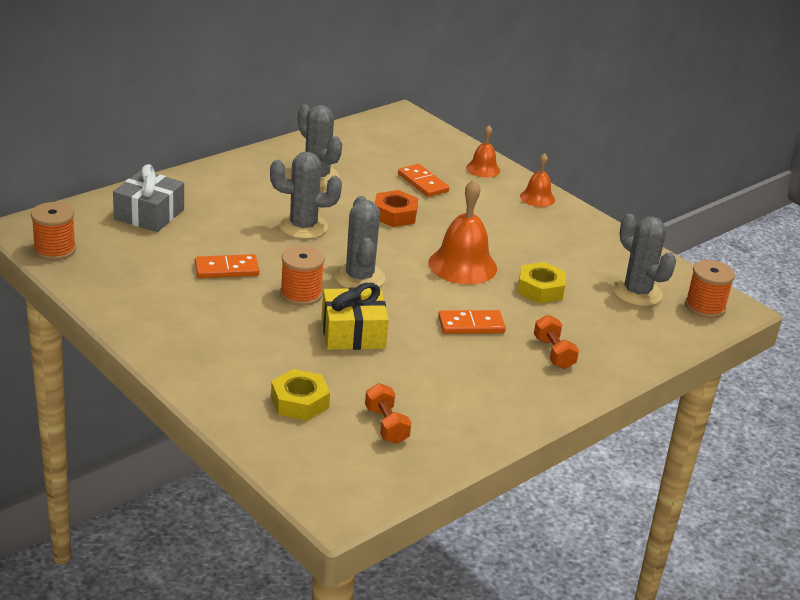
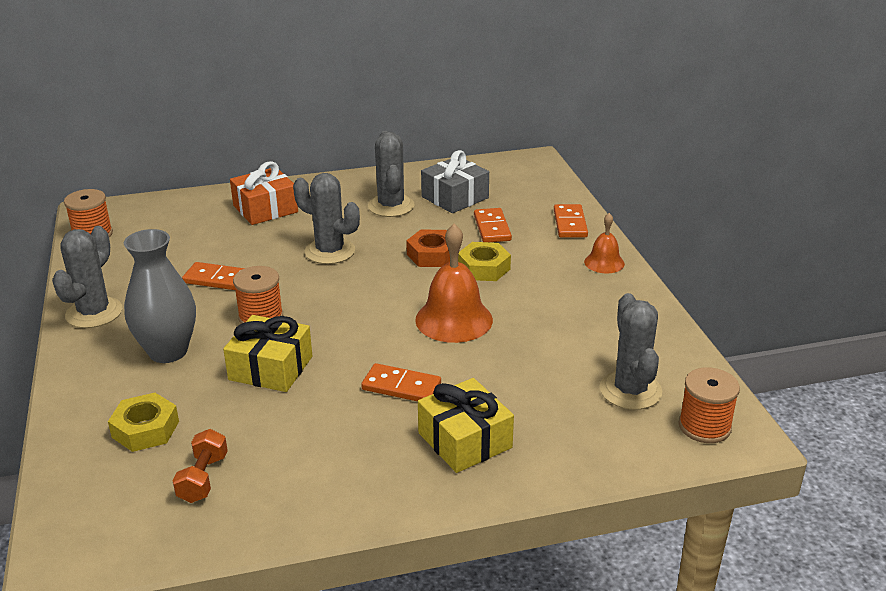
camera: 30 degrees right, 0 degrees up
grey gift [113,164,184,232] -> grey gift moved to [421,150,489,213]
grey cactus [334,196,385,289] -> grey cactus moved to [52,226,122,328]
orange bell [466,125,500,177] -> orange domino [554,204,588,238]
yellow nut [518,262,566,303] -> yellow nut moved to [458,242,511,281]
orange dumbbell [534,315,579,369] -> yellow gift [418,378,514,473]
none -> grey vase [124,229,196,363]
none -> orange gift [230,161,298,225]

